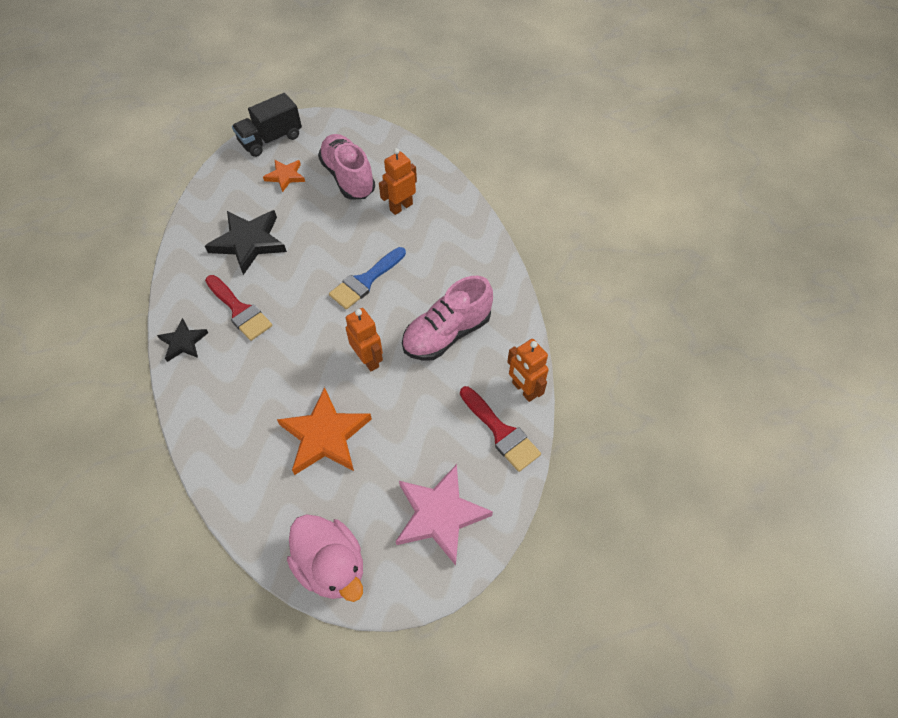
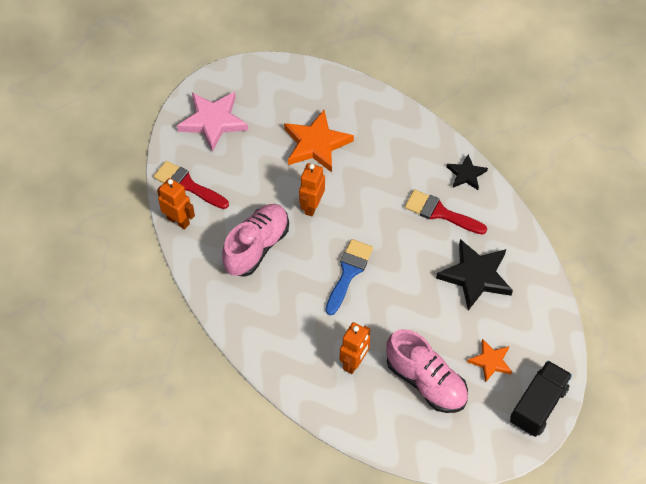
camera: 160 degrees right, 0 degrees up
pink duck [287,514,363,602] -> none
orange robot [346,308,383,372] -> orange robot turned 75 degrees clockwise [299,163,325,216]

